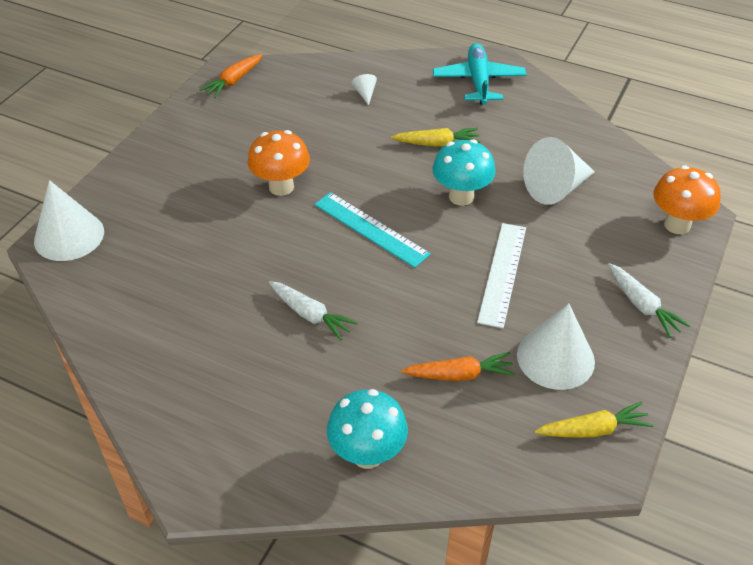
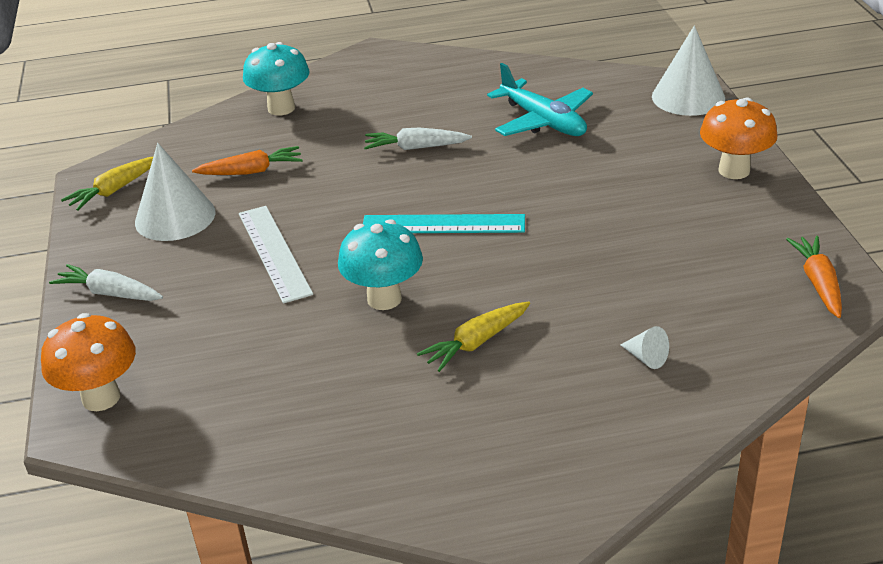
camera: 145 degrees right, 10 degrees down
orange mushroom [248,130,310,196] -> orange mushroom moved to [700,97,777,179]
orange carrot [401,352,515,381] -> orange carrot turned 150 degrees counterclockwise [192,146,303,175]
turquoise plane [433,43,526,104] -> turquoise plane moved to [487,63,593,136]
white cone [523,137,595,205] -> none

